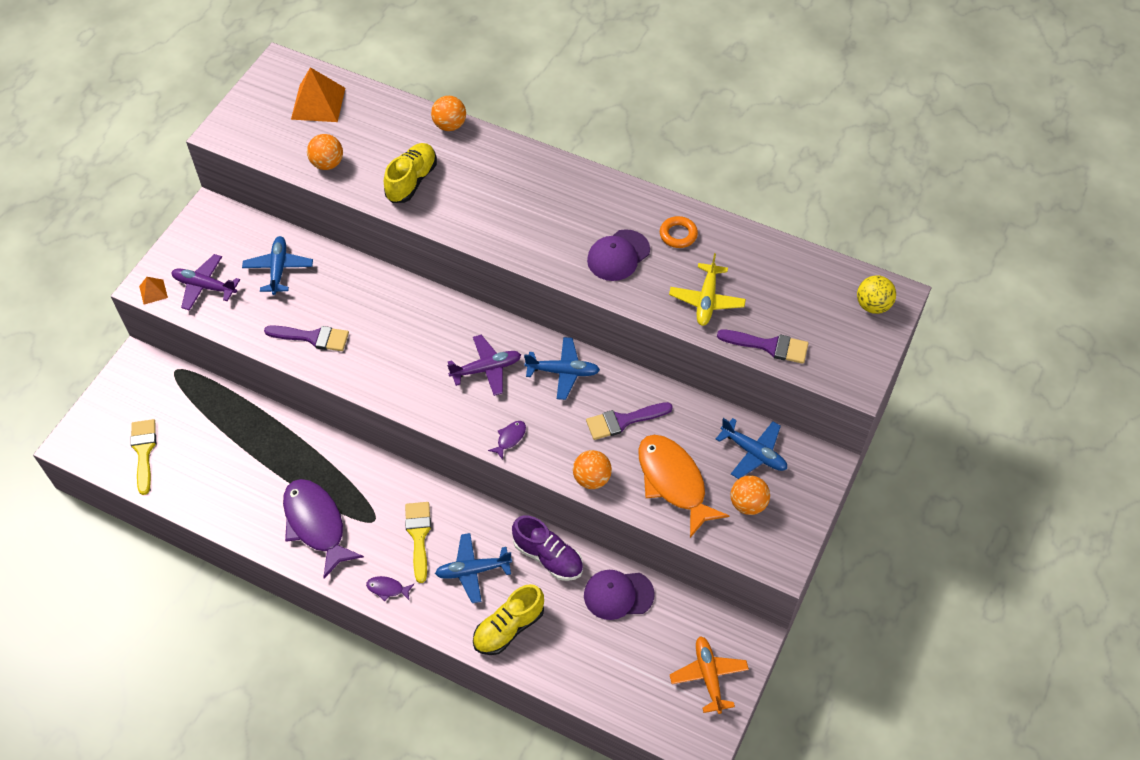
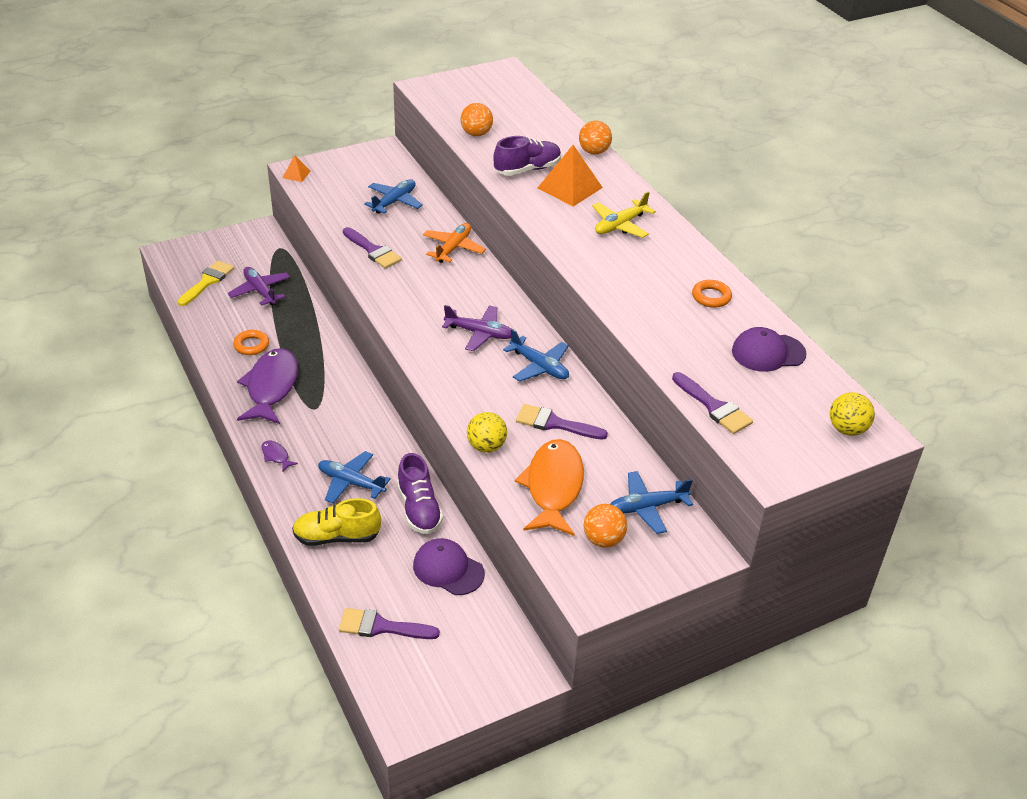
camera: 35 degrees right, 15 degrees down
purple plane [171,254,240,311] -> purple plane moved to [228,267,290,306]
orange pyramid [291,67,345,122] -> orange pyramid moved to [537,145,603,207]
yellow shoe [384,143,437,203] -> purple shoe [493,136,561,176]
yellow brush [405,502,431,583] -> none
purple fish [488,421,526,460] -> none
orange ball [573,450,612,489] -> yellow ball [467,412,507,453]
purple cap [587,229,650,281] -> purple cap moved to [732,327,807,372]
yellow plane [669,253,746,326] -> yellow plane moved to [592,191,656,238]
orange plane [670,636,749,714] -> orange plane moved to [423,223,486,263]
blue plane [716,418,787,479] -> blue plane turned 90 degrees clockwise [610,471,693,534]
none -> orange ring [233,330,269,355]
none -> purple brush [339,608,440,639]

